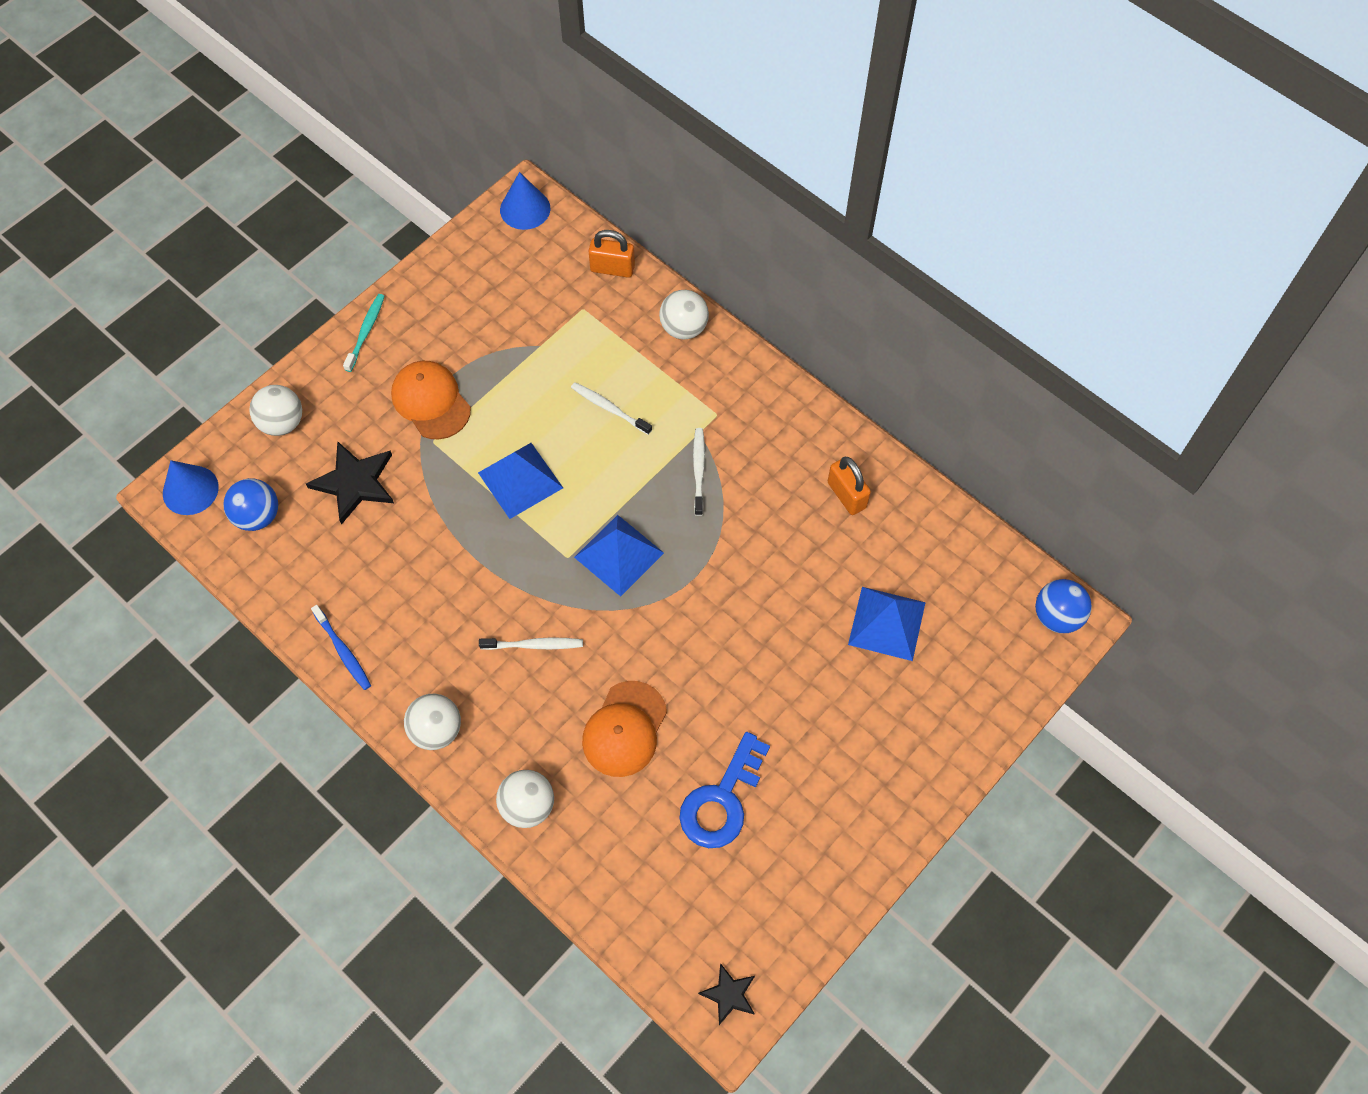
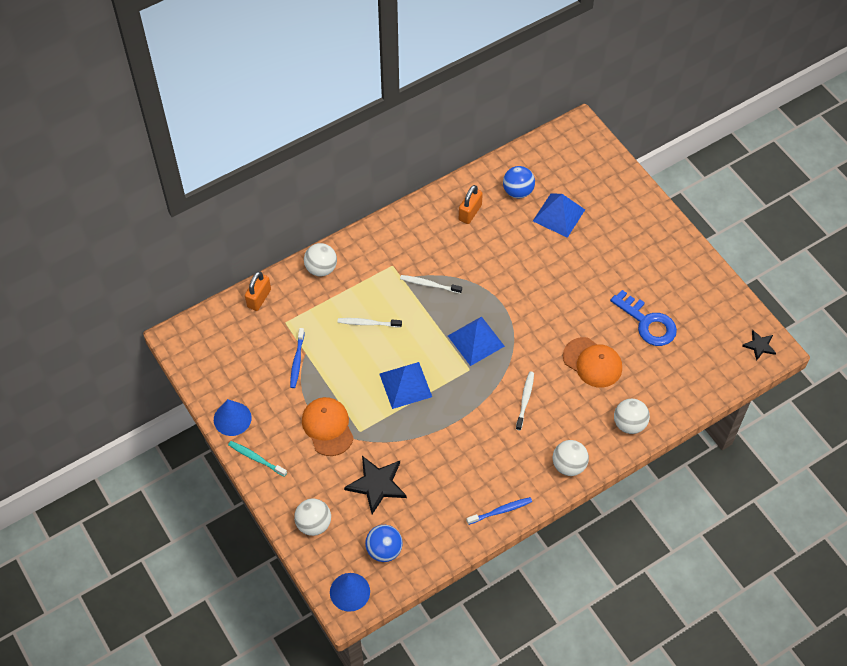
camera: 75 degrees left, 5 degrees down
orange cap [391,361,471,439] -> orange cap turned 90 degrees clockwise [302,397,354,456]
blue cone [500,172,550,230] -> blue cone moved to [214,399,252,436]
white toothbrush [571,382,652,435] -> white toothbrush turned 45 degrees clockwise [337,318,402,327]
orange padlock [828,457,871,515] -> orange padlock turned 45 degrees counterclockwise [459,185,483,224]
blue ball [1035,579,1092,633] -> blue ball moved to [503,166,535,198]
none -> blue toothbrush [290,328,305,388]

